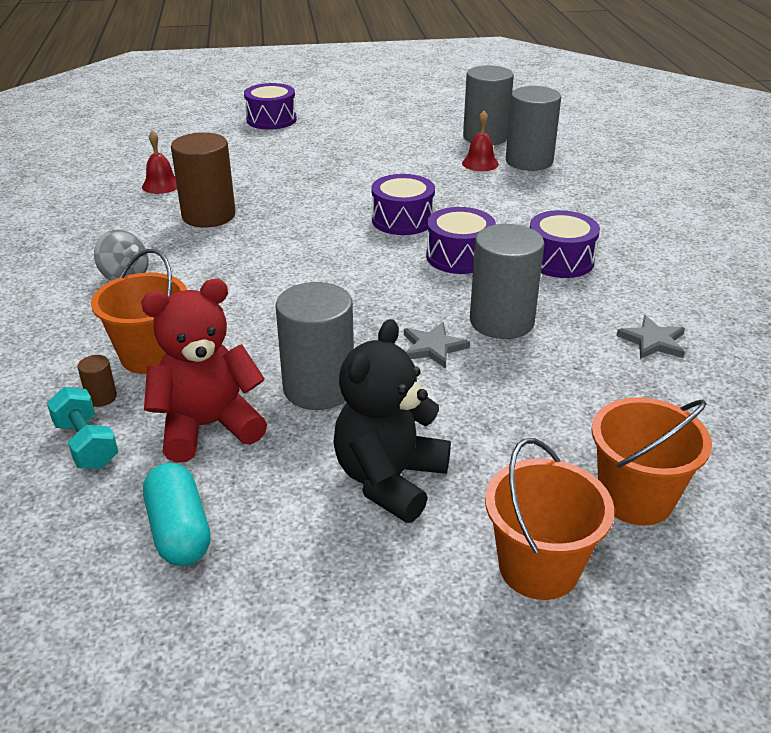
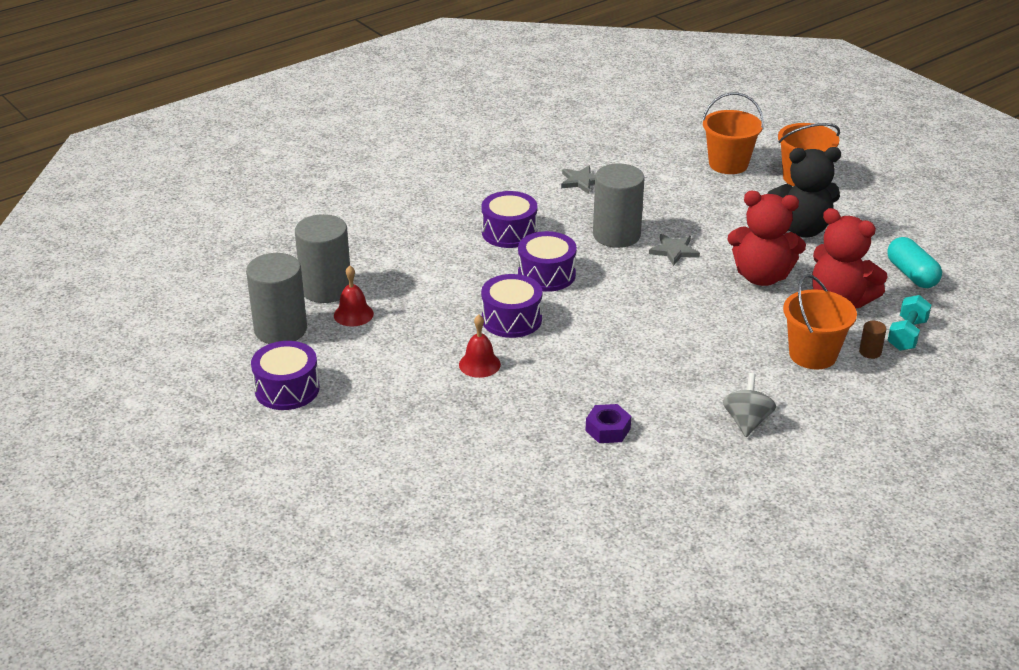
camera: 120 degrees left, 0 degrees up
red bell [142,130,177,194] -> red bell moved to [459,315,501,378]
turquoise capsule [143,463,211,566] -> turquoise capsule turned 60 degrees counterclockwise [887,237,942,288]
brown cylinder [171,132,236,228] -> purple nut [585,404,631,443]
purple drum [244,83,297,130] -> purple drum moved to [251,341,320,410]
grey cylinder [276,282,354,410] -> red teddy bear [727,191,806,286]

